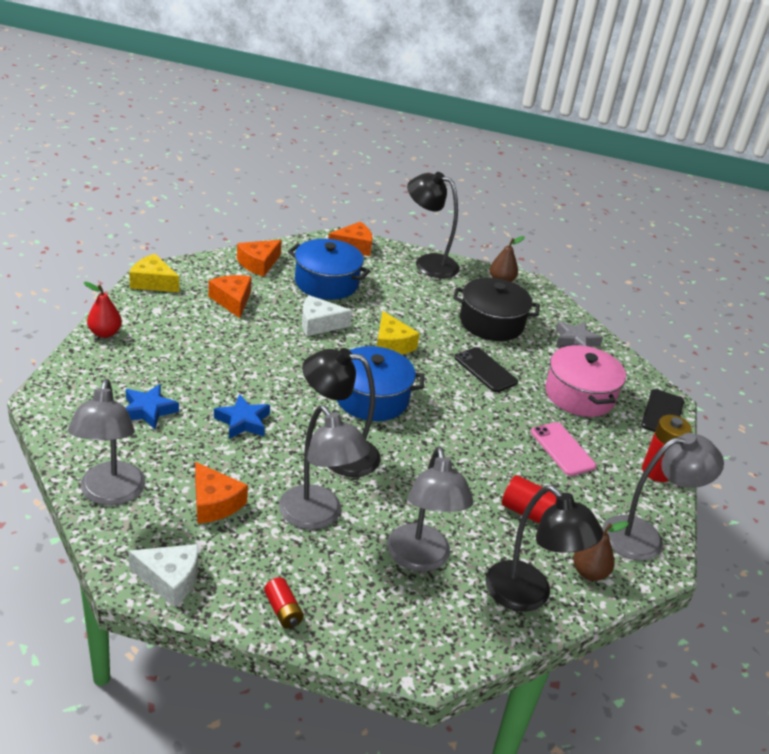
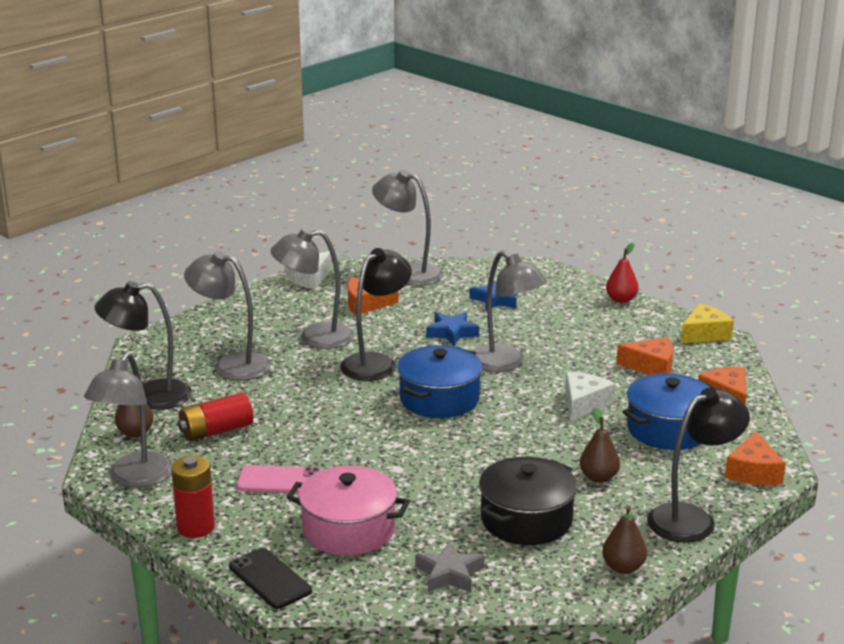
camera: 125 degrees right, 10 degrees down
red battery [264,577,304,628] -> none
yellow cheese [377,311,420,355] -> none
black phone [455,347,518,392] -> none
none -> grey lamp [473,251,547,372]
none -> brown pear [580,407,620,483]

